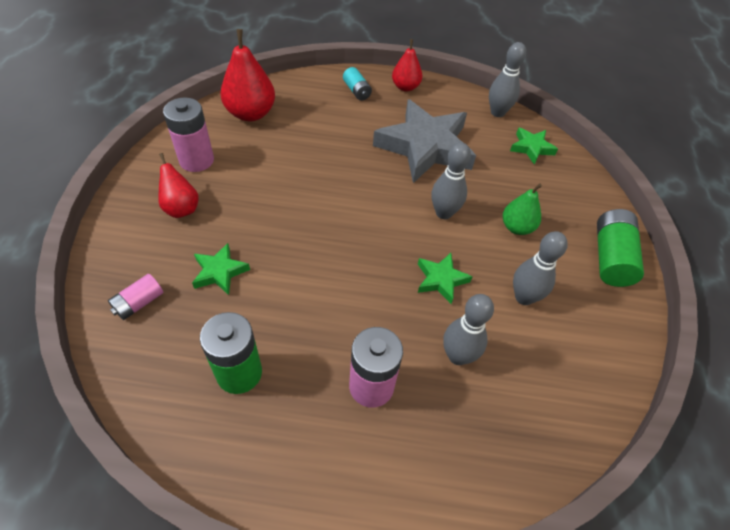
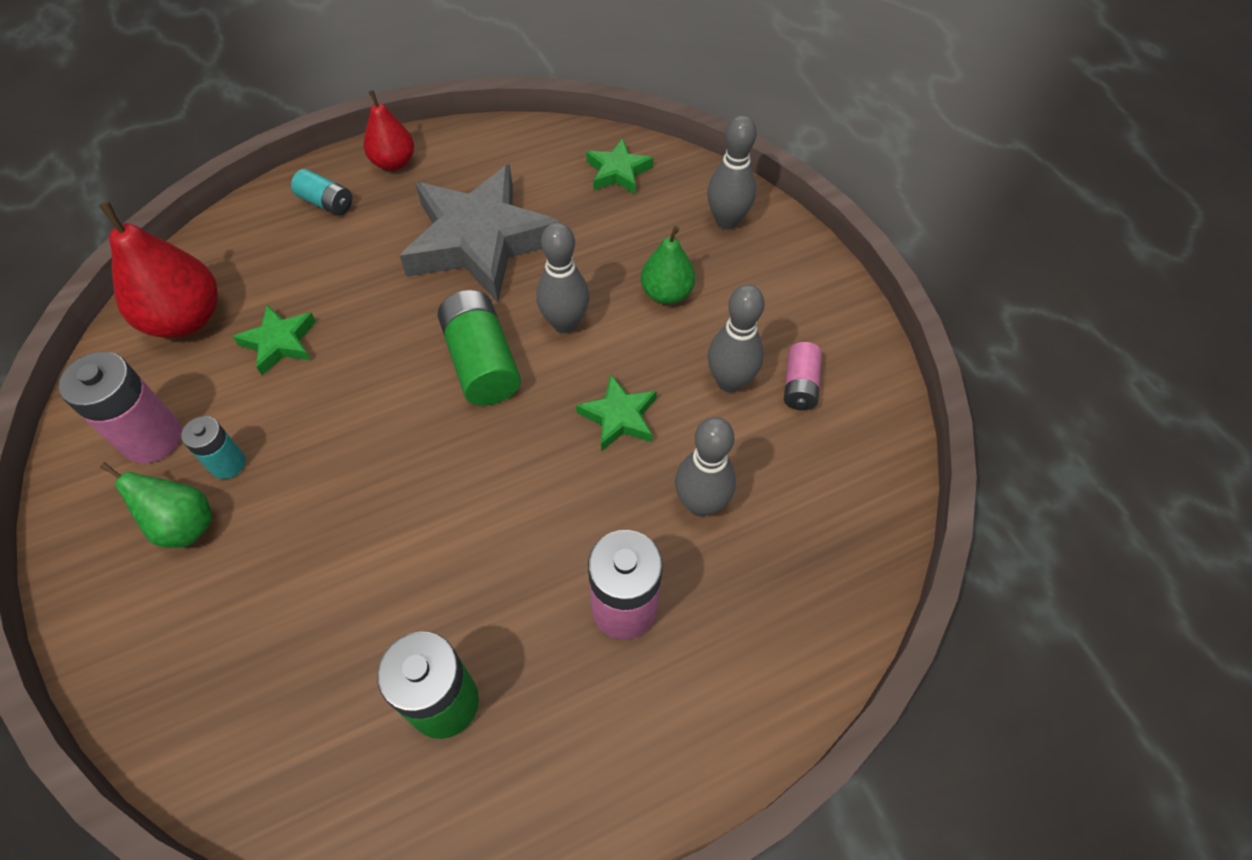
camera: 30 degrees left, 5 degrees up
pink battery [108,274,163,320] -> pink battery moved to [784,342,822,410]
red pear [158,153,199,218] -> green pear [100,462,212,548]
green star [192,243,250,295] -> green star moved to [233,304,316,375]
grey bowling pin [489,42,526,117] -> grey bowling pin moved to [707,115,756,230]
green battery [597,209,644,287] -> green battery moved to [437,290,521,406]
none -> turquoise battery [181,416,245,479]

